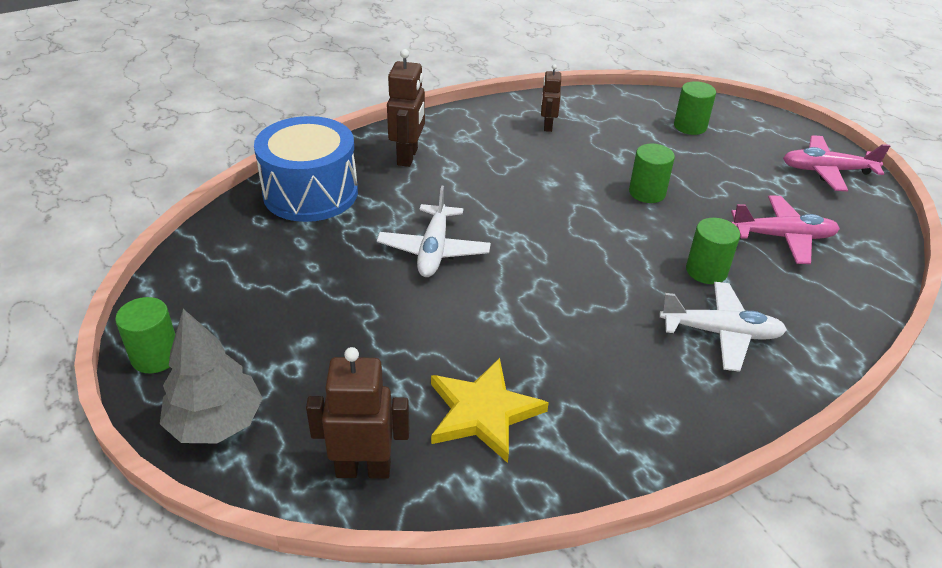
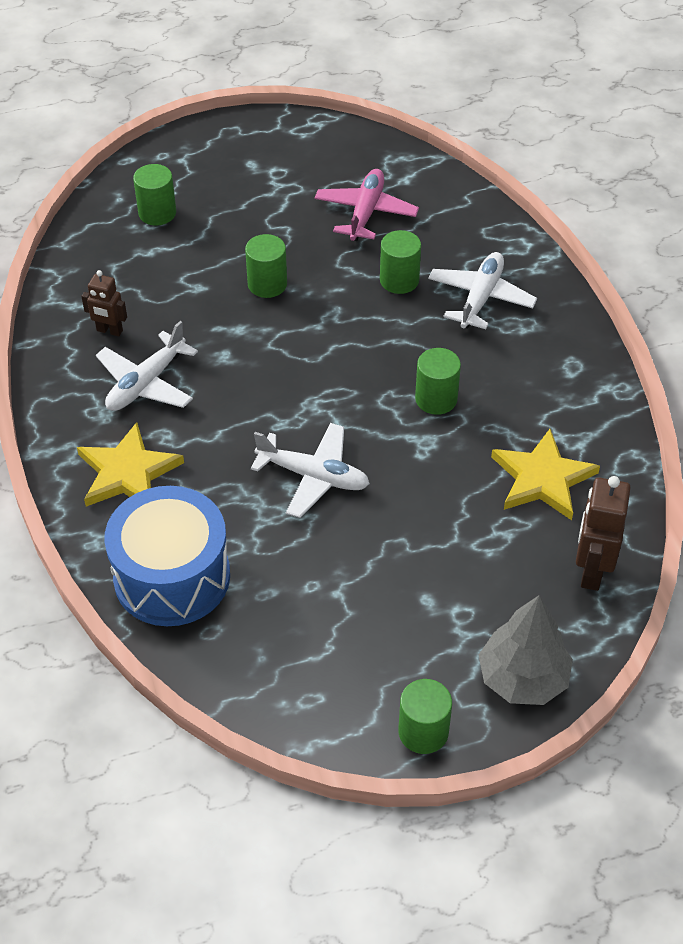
camera: 75 degrees left, 10 degrees up
brown robot [387,49,425,167] -> yellow star [77,422,184,507]
pink plane [783,135,890,192] -> none
none -> white plane [96,321,198,411]
none -> green cylinder [415,348,461,415]

